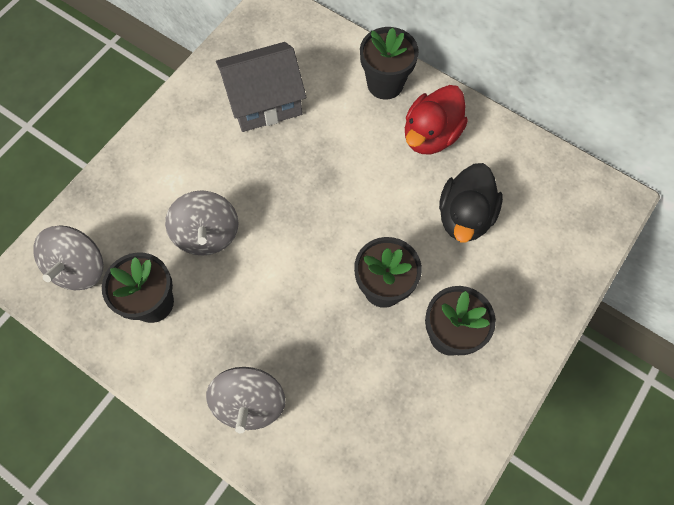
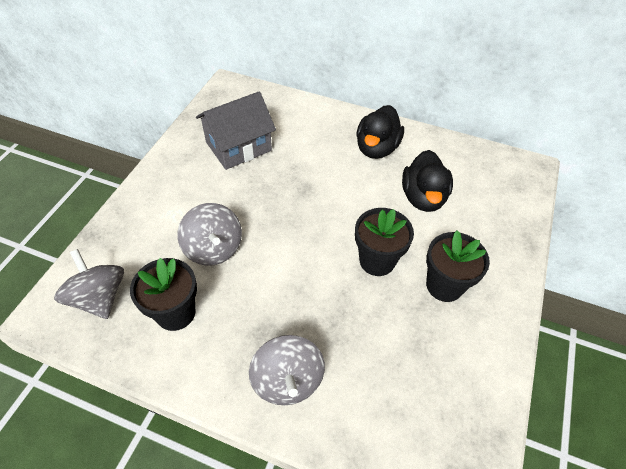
camera: 15 degrees left, 15 degrees down
grey spinning top [33,225,103,290] -> grey spinning top turned 150 degrees clockwise [54,249,124,319]
black flower pot [360,27,419,100] -> none
red duck [405,85,468,154] -> black duck [356,105,404,159]

